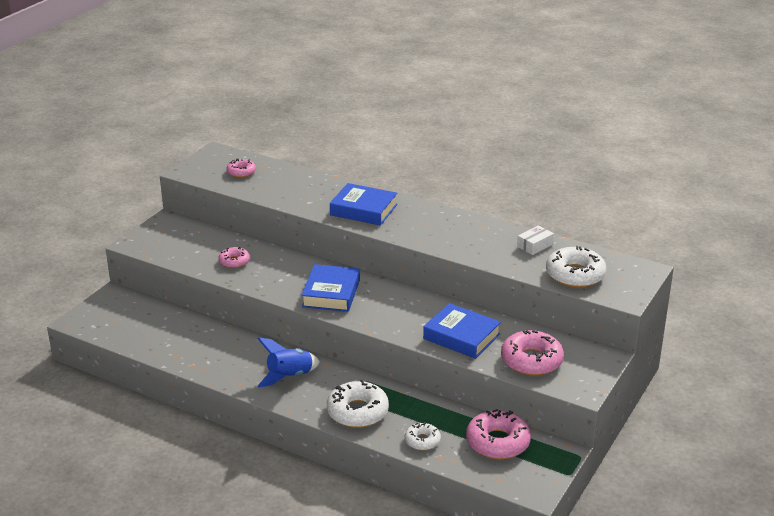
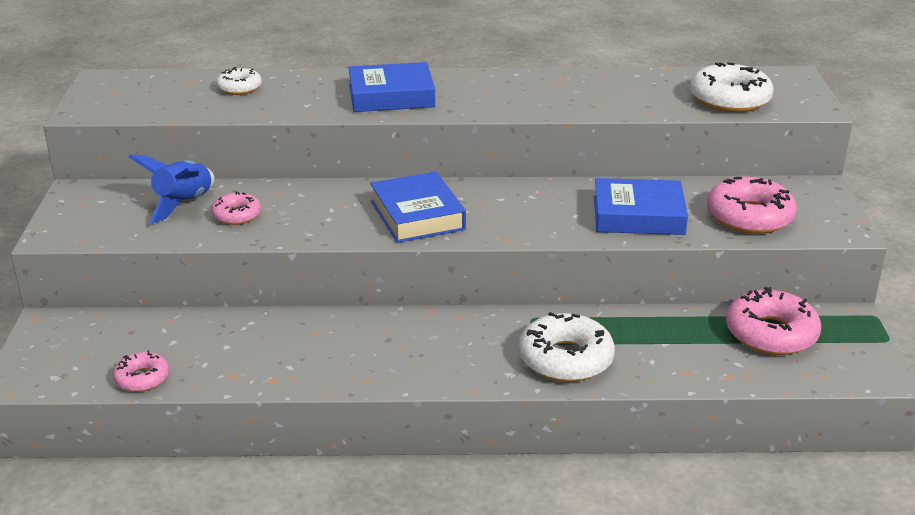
camera: 30 degrees left, 0 degrees up
pink donut [226,158,256,178] -> pink donut moved to [113,350,169,392]
blue rocket [258,337,320,387] -> blue rocket moved to [128,154,215,223]
white donut [405,422,441,451] -> white donut moved to [216,67,262,95]
white box [517,225,554,255] -> none

